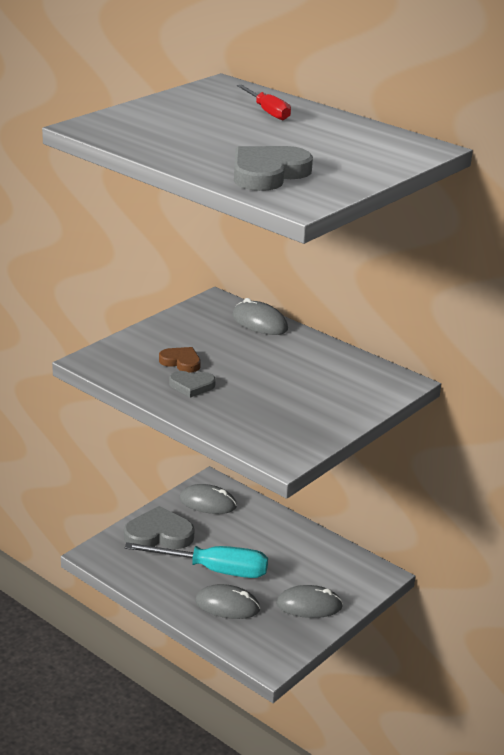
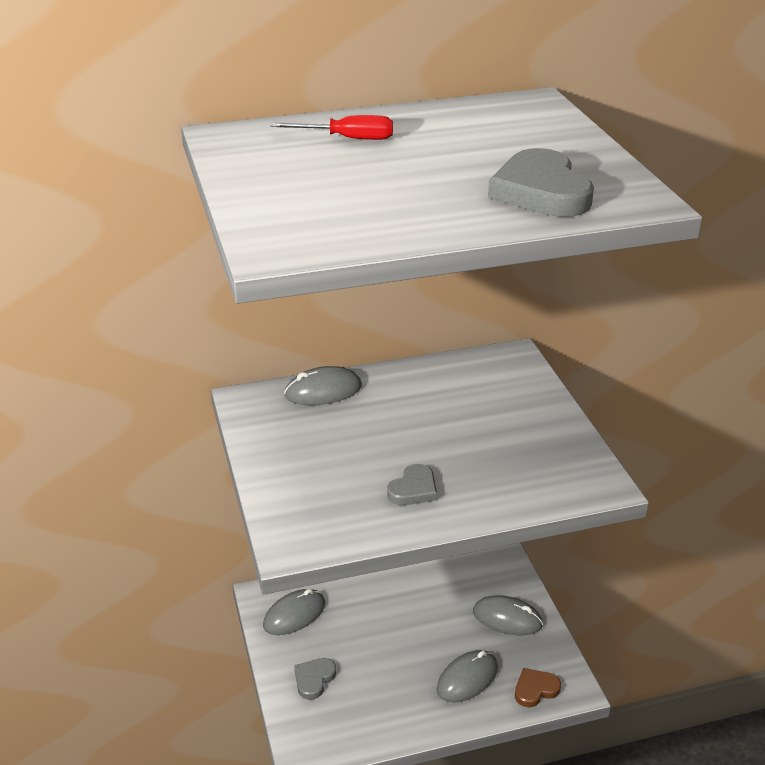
camera: 55 degrees left, 5 degrees up
grey heart [124,506,194,549] -> grey heart [294,658,336,700], size x0.58
turquoise screwdriver [124,542,268,578] -> none
brown heart [159,347,201,373] -> brown heart moved to [515,668,561,707]
grey mouse [276,585,343,618] -> grey mouse turned 75 degrees clockwise [473,595,543,635]

